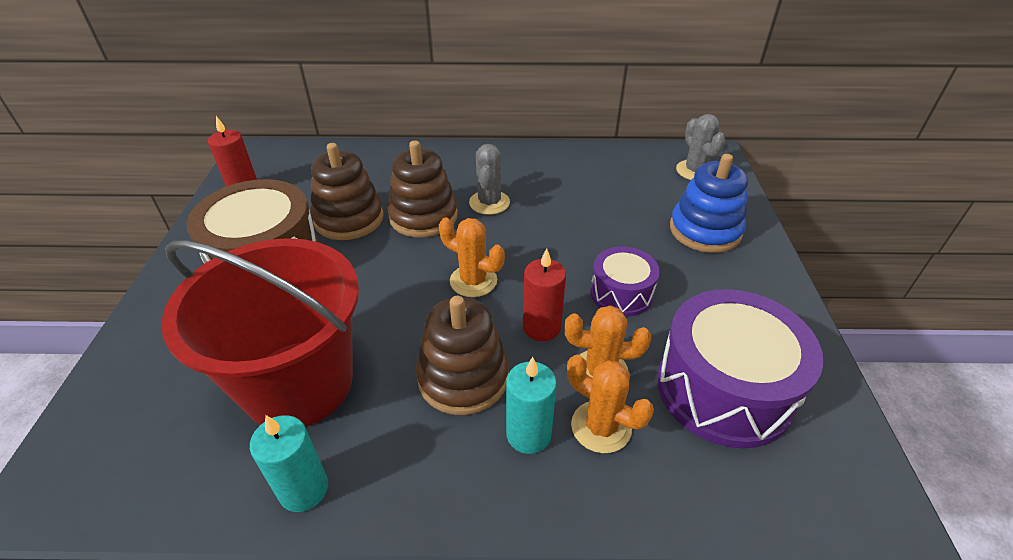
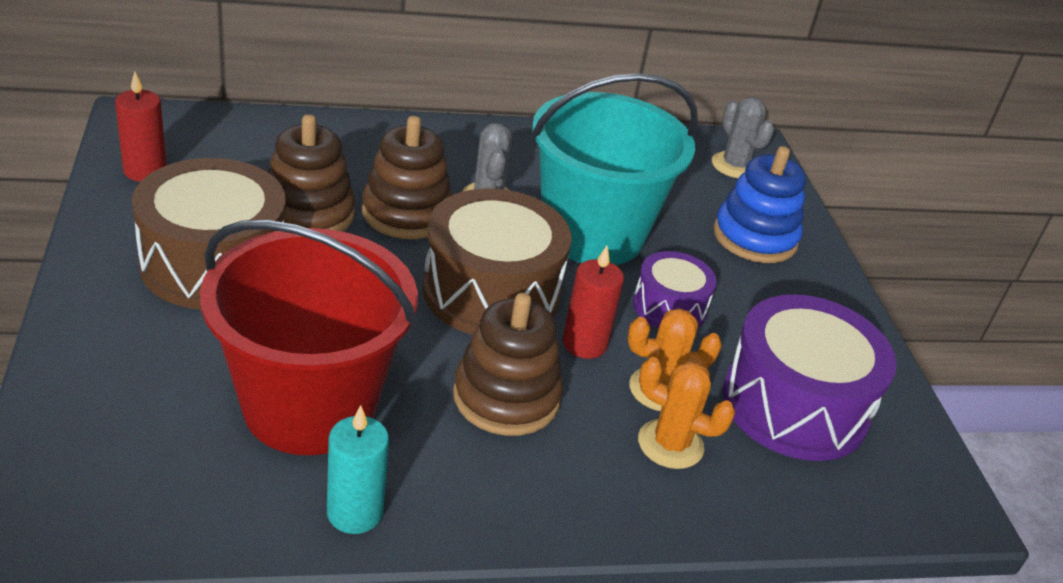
camera: 15 degrees left, 5 degrees down
orange cactus [439,218,505,297] -> brown drum [422,189,572,335]
turquoise candle [506,357,557,454] -> none
none -> turquoise bucket [531,73,698,265]

